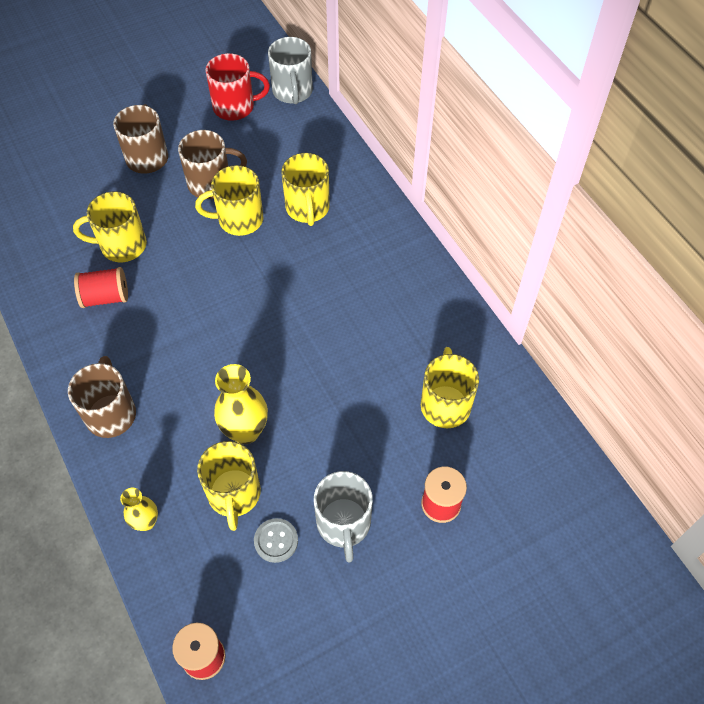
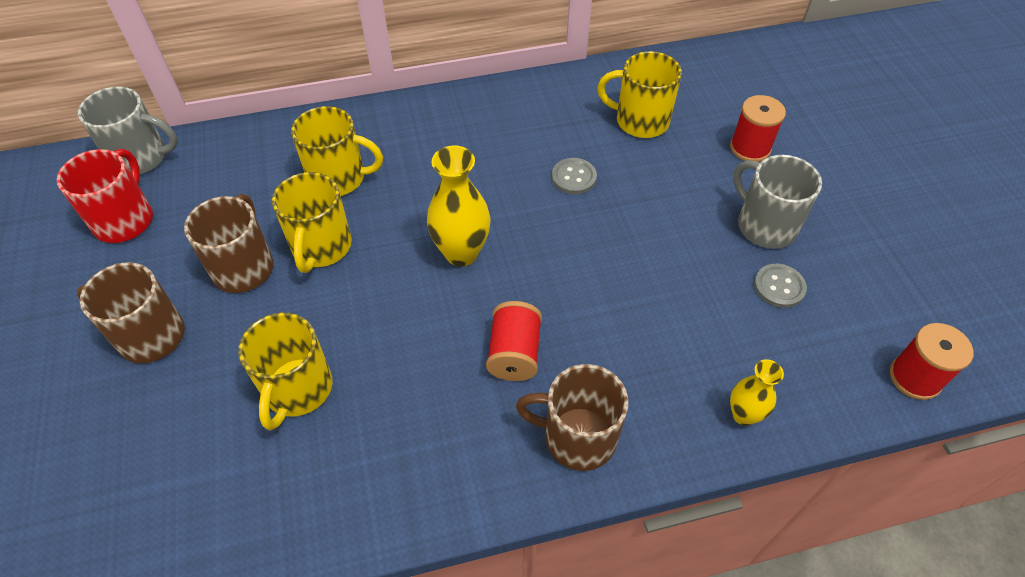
camera: 75 degrees left, 5 degrees down
red spool [74,267,128,308] -> red spool moved to [486,301,542,381]
yellow mug [197,441,261,531] -> none
yellow vase [214,364,268,444] -> yellow vase moved to [427,146,491,266]
grey mug [314,471,373,563] -> grey mug turned 135 degrees counterclockwise [733,155,822,249]
none -> grey button [552,158,597,194]

